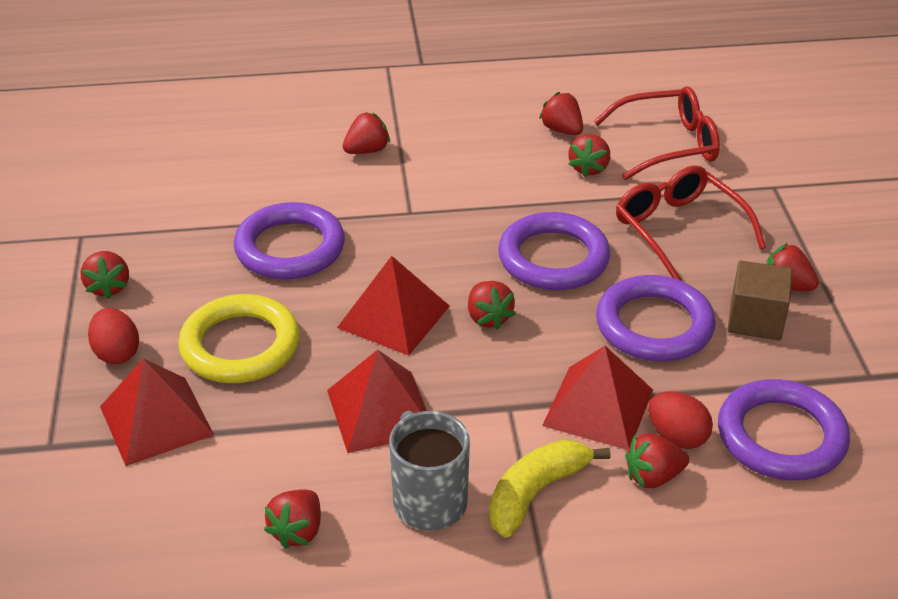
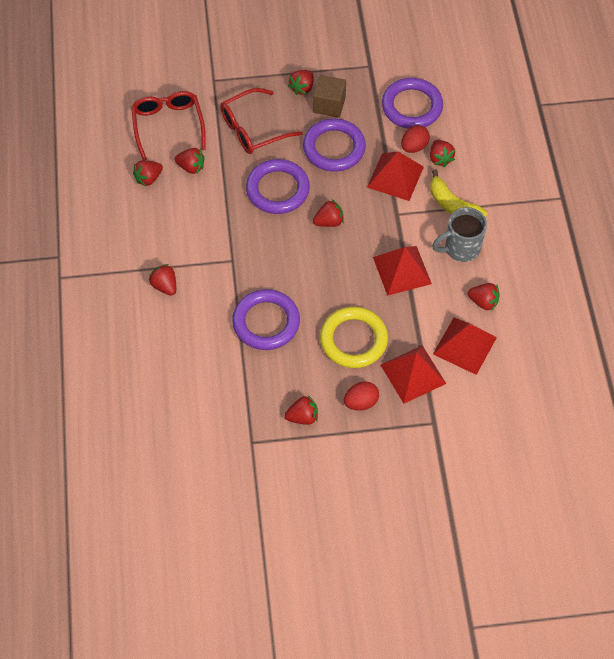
camera: 90 degrees left, 20 degrees up
red pyramid [337,256,450,355] -> red pyramid moved to [433,318,497,375]

